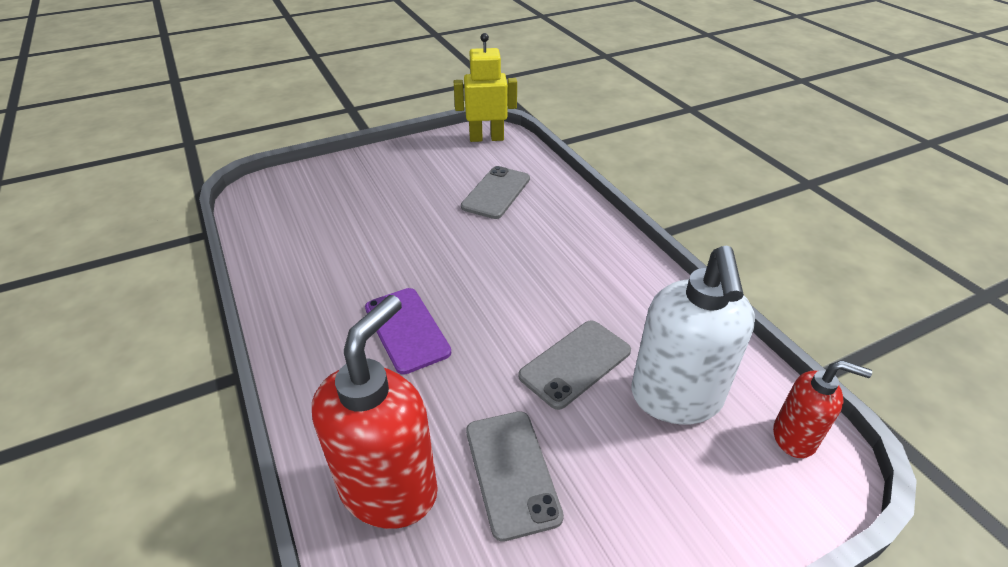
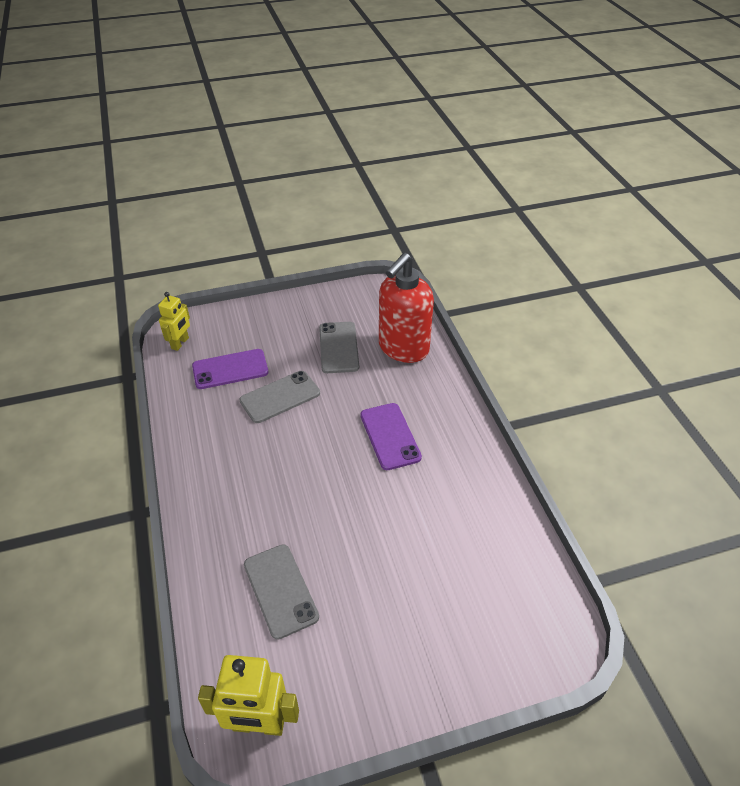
camera: 170 degrees left, 5 degrees up
grey phone [461,166,530,219] -> grey phone turned 60 degrees counterclockwise [244,544,319,640]
white soap dispenser [631,245,755,425] -> purple phone [192,349,268,389]
red soap dispenser [773,360,872,458] -> yellow robot [158,292,190,351]

